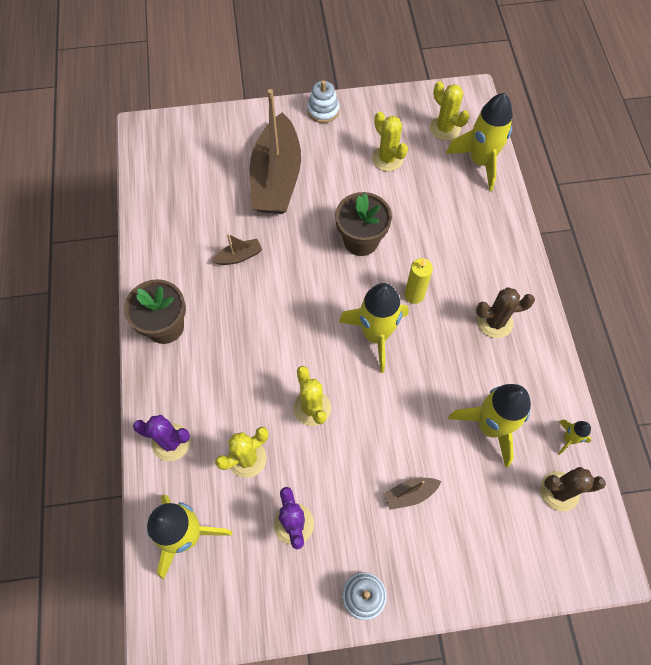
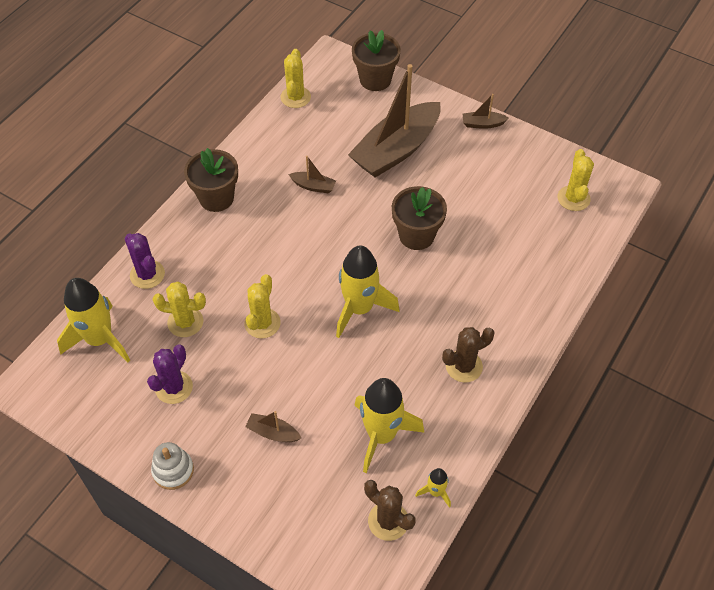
camera: 40 degrees right, 10 degrees down
white stacking toy [307,80,339,123] -> brown boat [463,94,509,129]
yellow cactus [372,112,408,172] -> yellow cactus moved to [281,49,311,108]
yellow candle [405,258,433,304] -> none
yellow rocket [446,93,513,191] -> none
brown cactus [476,287,535,338] -> brown cactus turned 60 degrees counterclockwise [442,327,495,382]
none -> brown flower pot [352,30,401,91]

